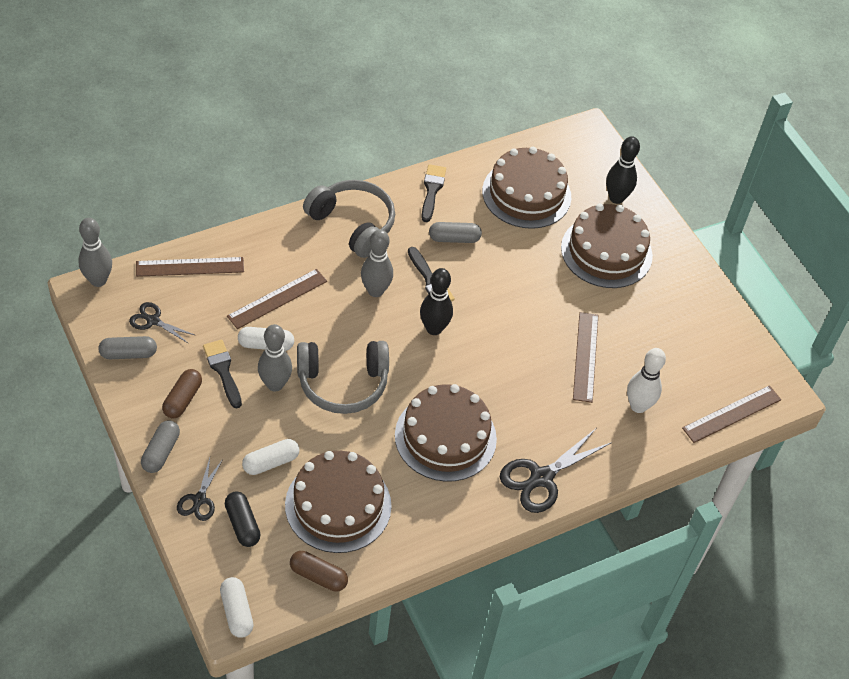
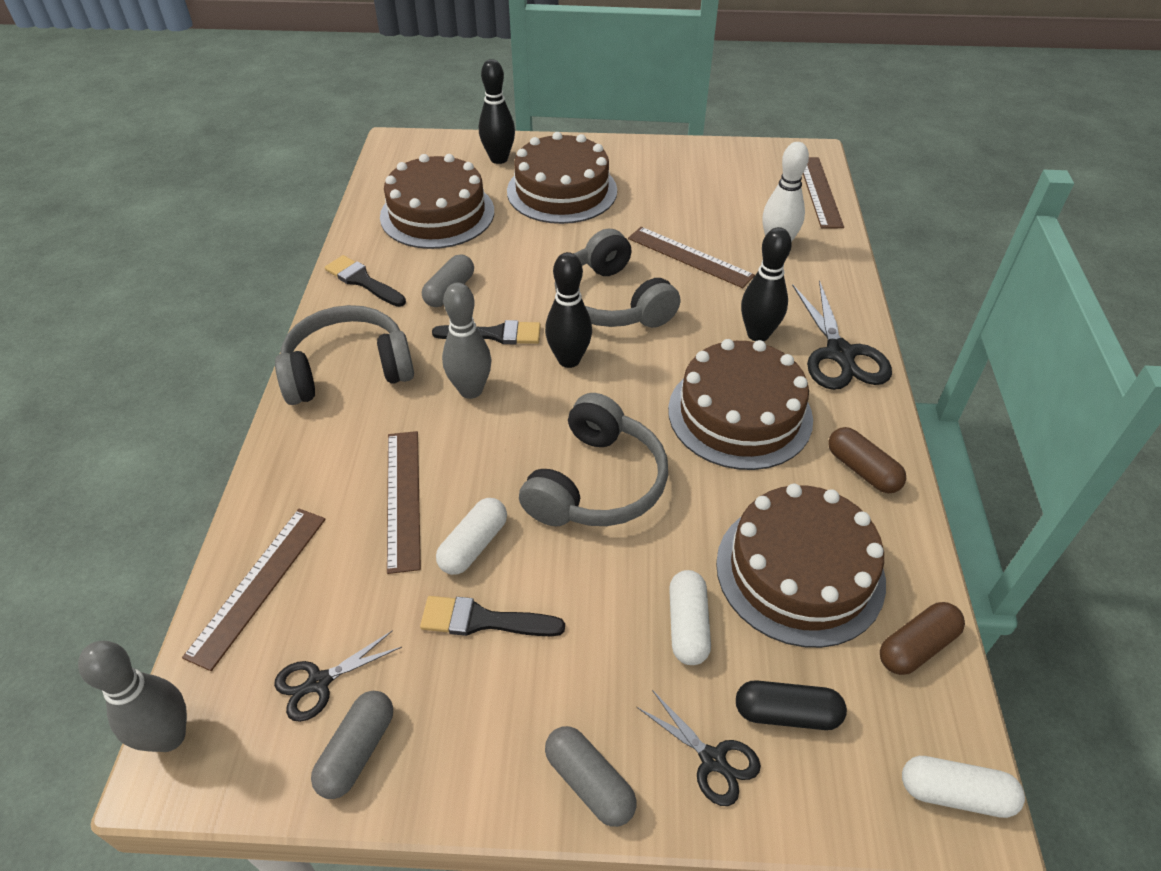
camera: 55 degrees left, 5 degrees down
brown capsule [162,369,202,419] -> brown capsule moved to [828,427,906,493]
grey bowling pin [258,324,292,392] -> none
none -> grey headphones [555,229,680,328]
none -> black bowling pin [741,227,792,341]

